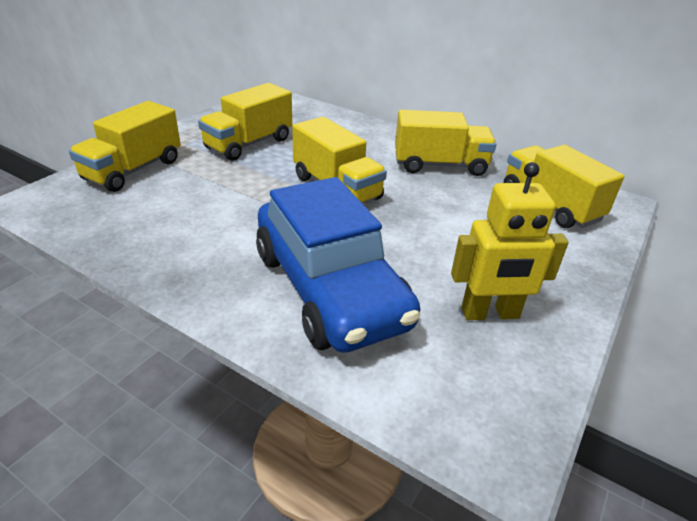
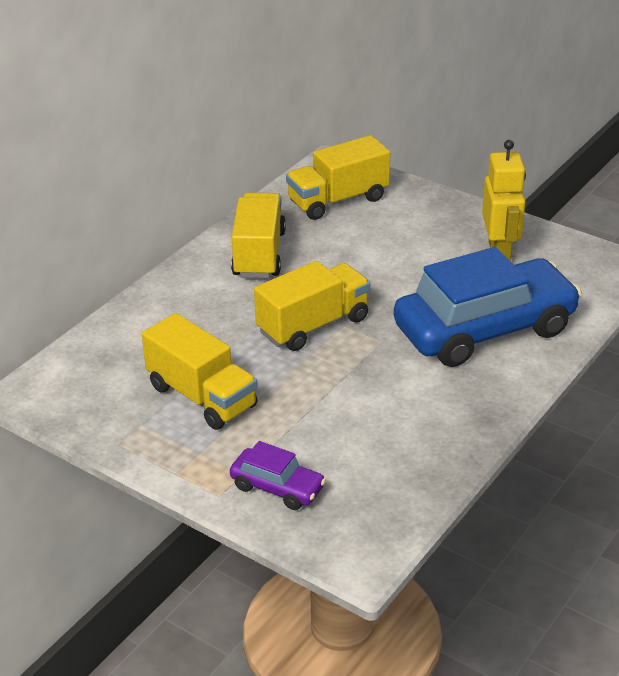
camera: 85 degrees left, 0 degrees up
yellow truck [69,101,181,192] -> purple car [230,441,326,510]

